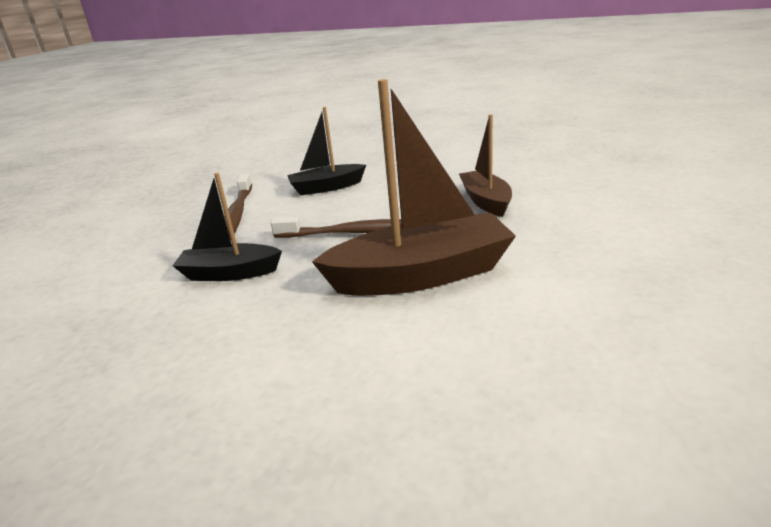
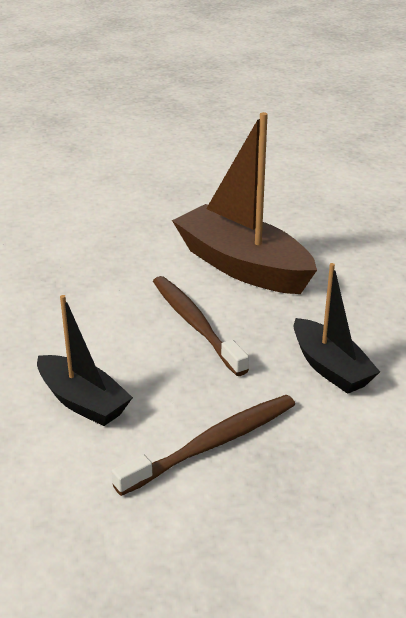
camera: 125 degrees left, 5 degrees up
brown boat [459,114,512,217] -> none

